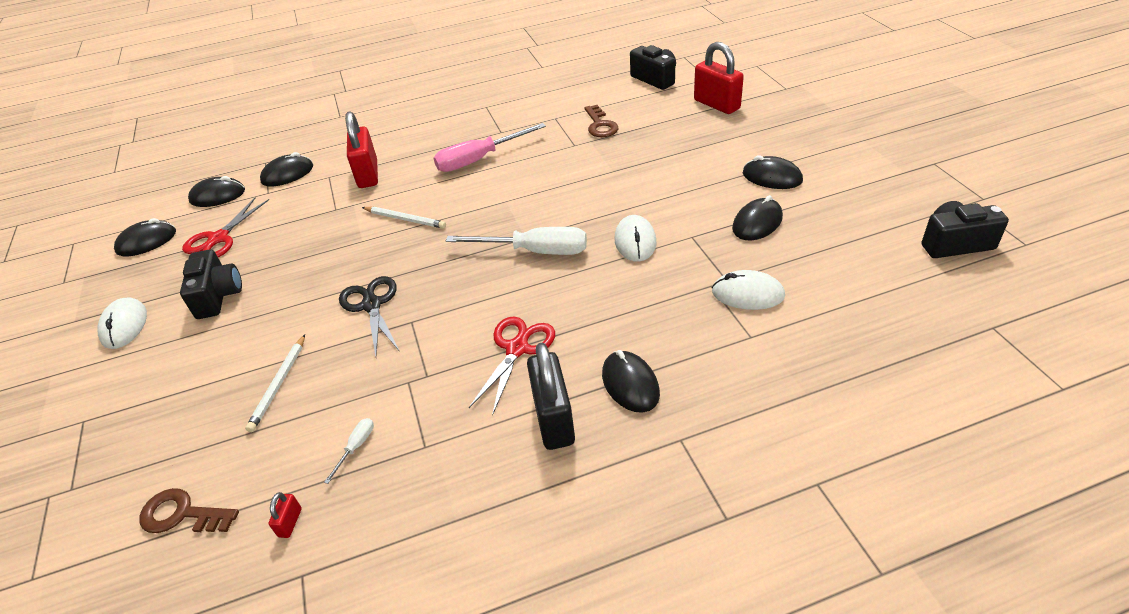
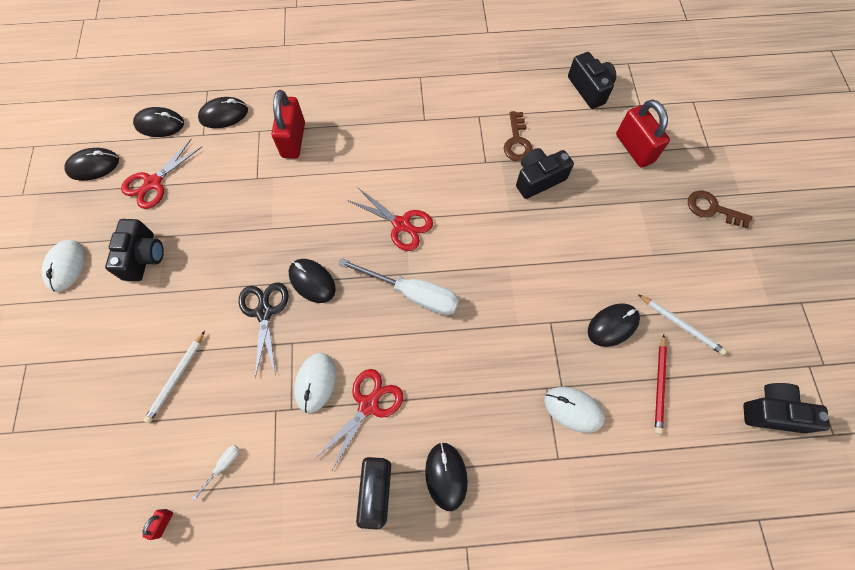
camera: 10 degrees right, 25 degrees up
brown key [139,488,239,533] -> brown key moved to [688,191,752,228]
white pencil [362,207,446,229] -> white pencil moved to [638,294,727,355]
pink screwdriver [434,123,546,172] -> none
white mouse [615,215,657,262] -> white mouse moved to [294,353,336,413]
black mouse [743,155,803,189] -> black mouse moved to [289,259,336,303]
none -> red scissors [347,187,433,251]
none -> black camera [516,148,574,199]
none -> red pencil [655,334,667,434]

